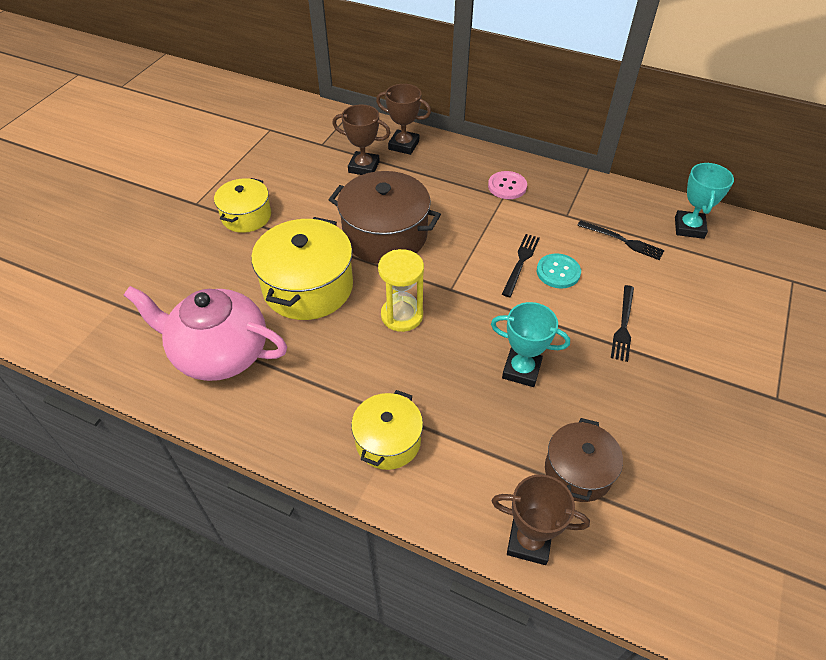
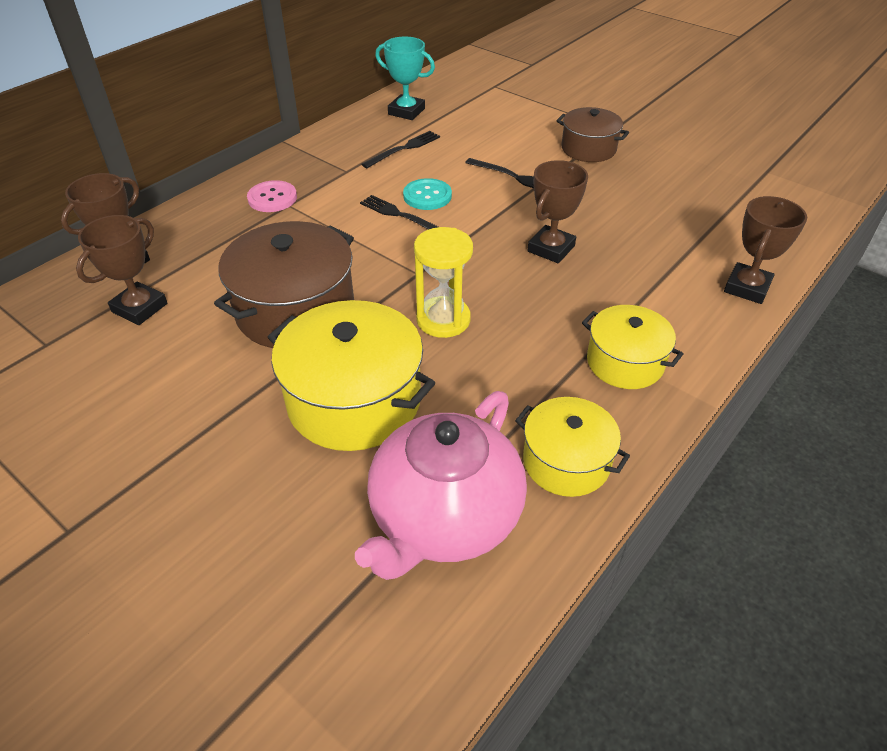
camera: 75 degrees left, 5 degrees down
yellow pot [214,178,271,233] -> yellow pot moved to [515,397,630,497]
turquoise trophy [491,302,570,387] -> brown trophy [527,160,588,263]
brown pot [545,418,623,502] -> brown pot moved to [556,107,629,162]

